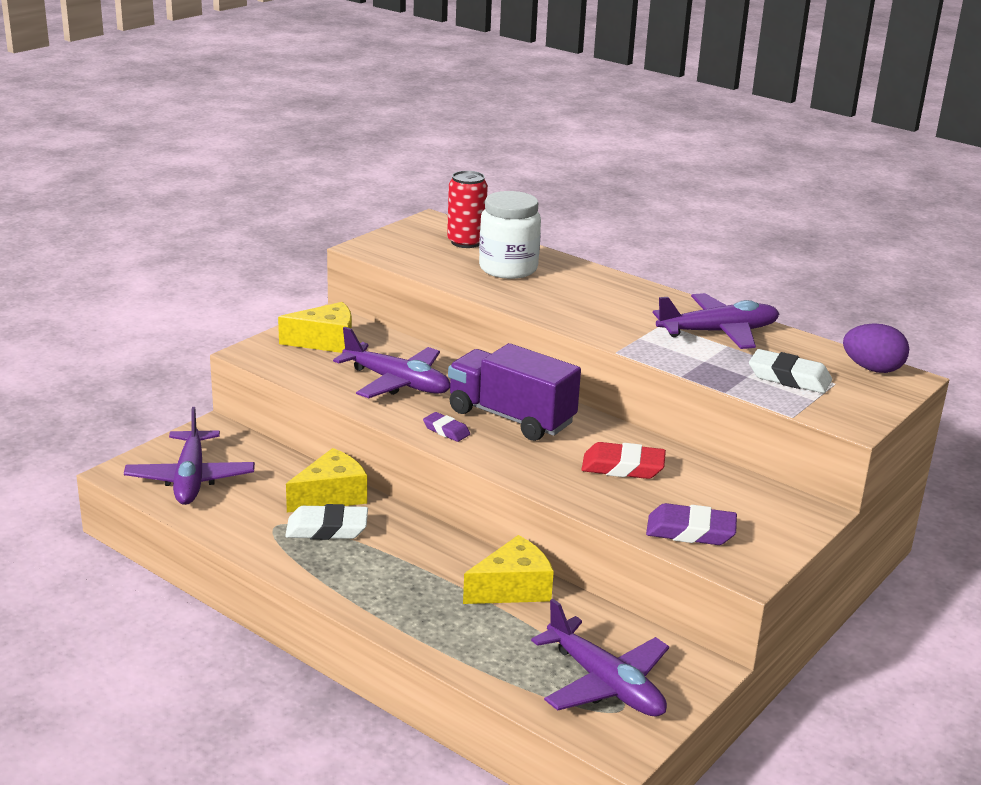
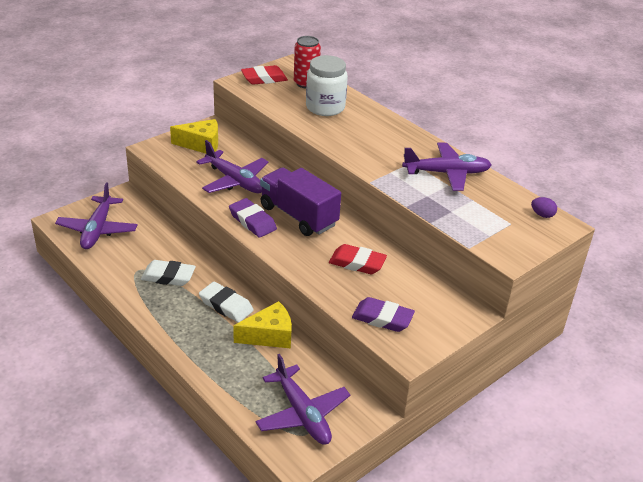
camera: 10 degrees right, 10 degrees up
yellow cheese [286,448,367,513] -> none
purple eraser [423,412,470,442] -> purple eraser [229,198,277,238], size x1.69
white eraser [749,349,832,393] -> white eraser moved to [199,282,254,323]
purple egg [843,323,909,373] -> purple egg [531,197,557,218], size x0.58
none -> red eraser [241,65,288,85]

